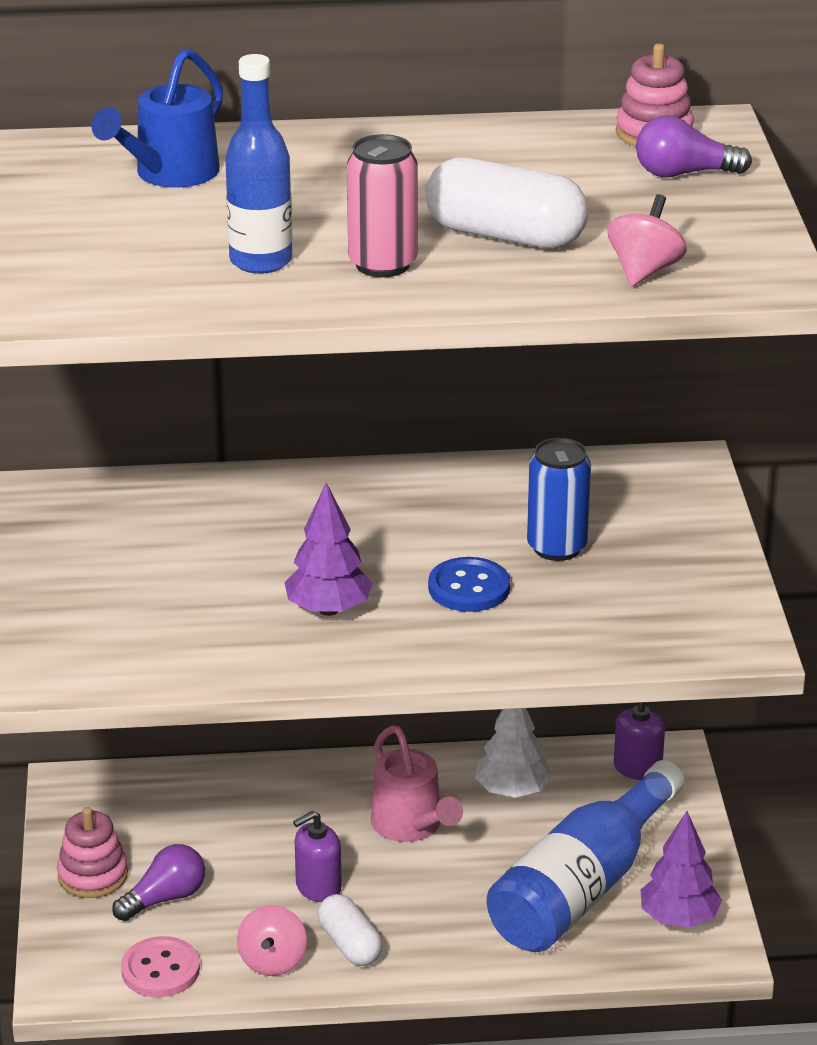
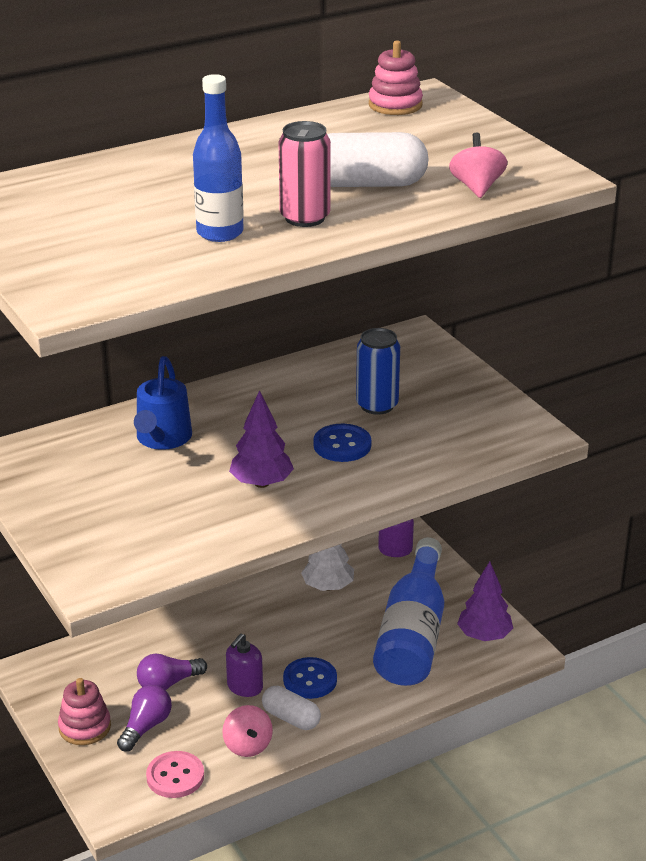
camera: 25 degrees left, 0 degrees up
blue watering can [92,48,223,187] -> blue watering can moved to [134,356,192,450]
pink watering can [371,725,463,842] -> none
purple light bulb [636,115,752,178] -> purple light bulb moved to [137,653,207,690]
none -> blue button [283,657,337,699]

